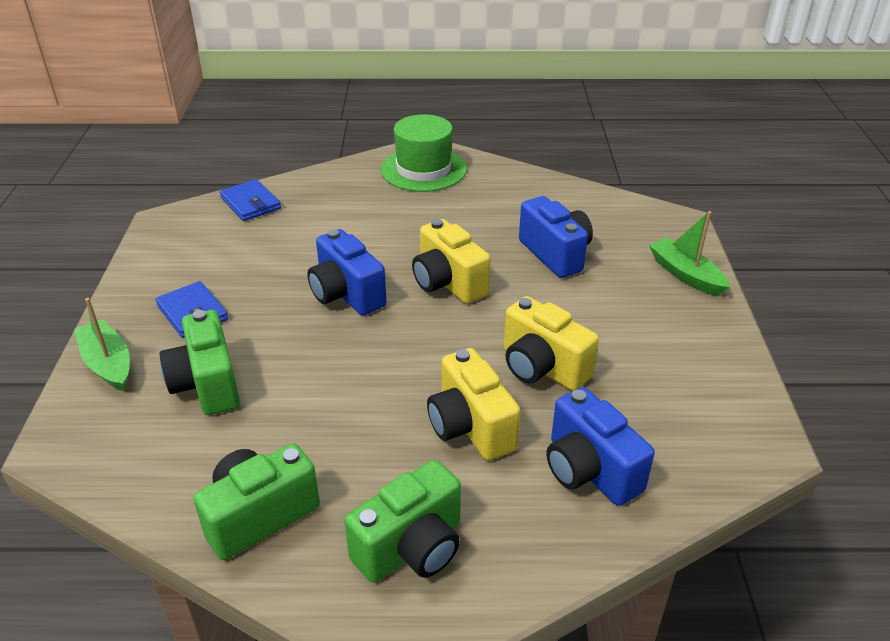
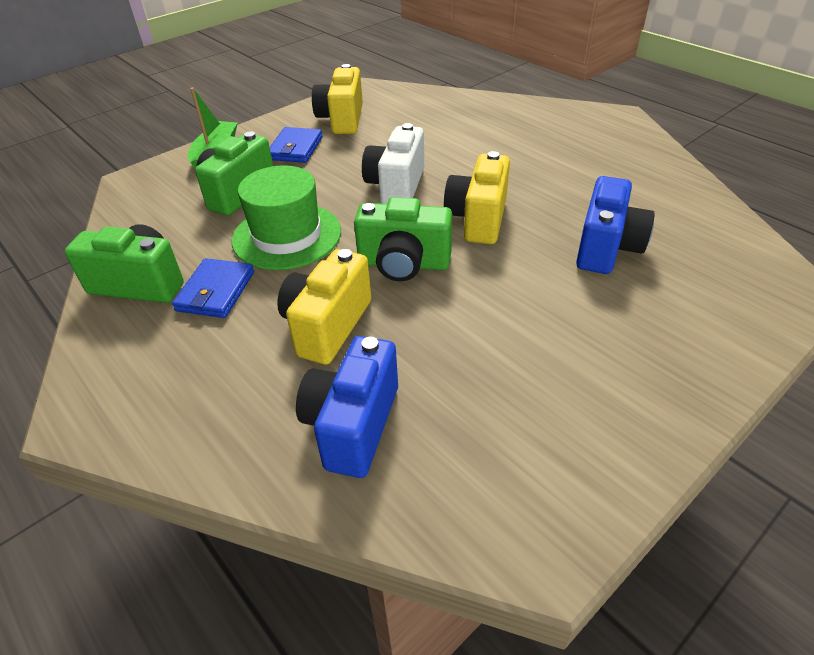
camera: 50 degrees right, 5 degrees up
blue wallet [220,179,281,221] -> blue wallet moved to [172,258,254,318]
blue camera [307,229,387,315] -> white camera [362,123,424,204]
green camera [344,460,461,582] -> green camera moved to [354,197,452,281]
green hat [381,114,467,192] -> green hat moved to [232,165,341,270]
yellow camera [504,296,599,391] -> yellow camera moved to [312,64,363,134]
green boat [649,211,730,296] -> none

